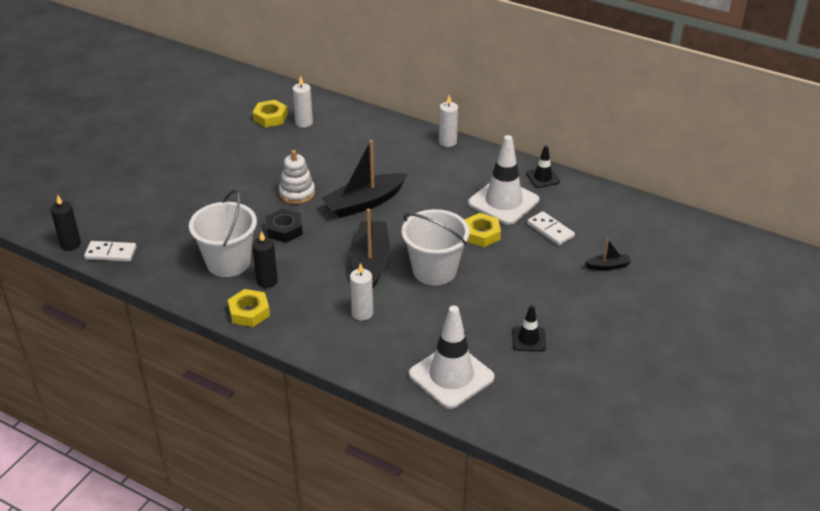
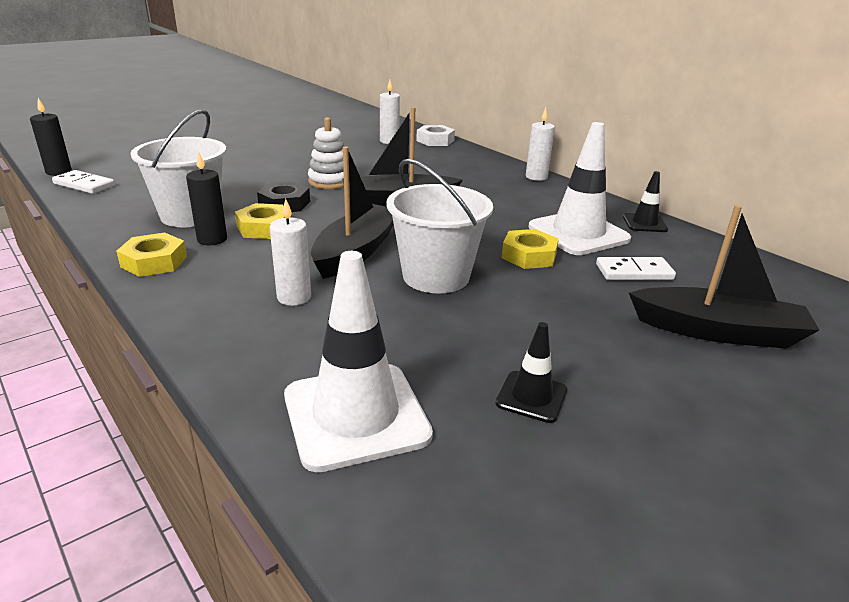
camera: 20 degrees right, 10 degrees down
yellow nut [253,100,288,128] -> yellow nut moved to [235,203,291,239]
white domino [527,211,575,245] -> white domino turned 75 degrees counterclockwise [596,257,676,280]
black boat [585,239,631,270] -> black boat [629,205,819,349], size x2.14
none -> white nut [416,125,455,146]

